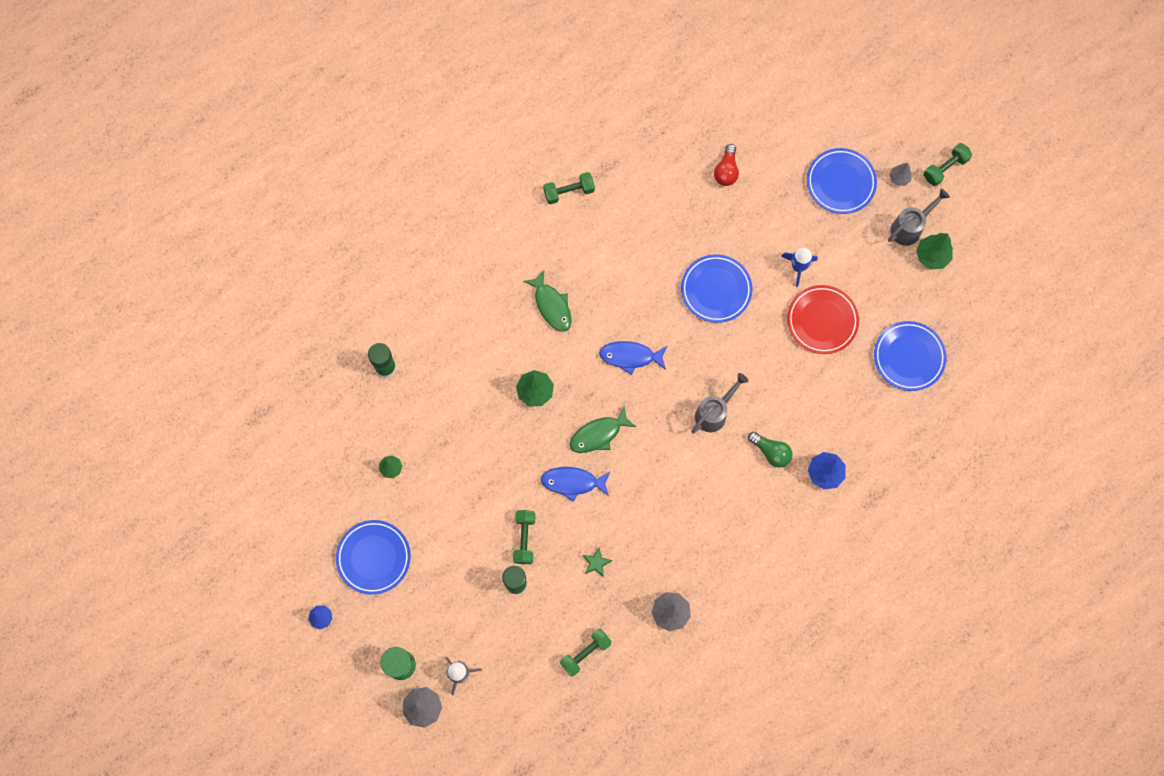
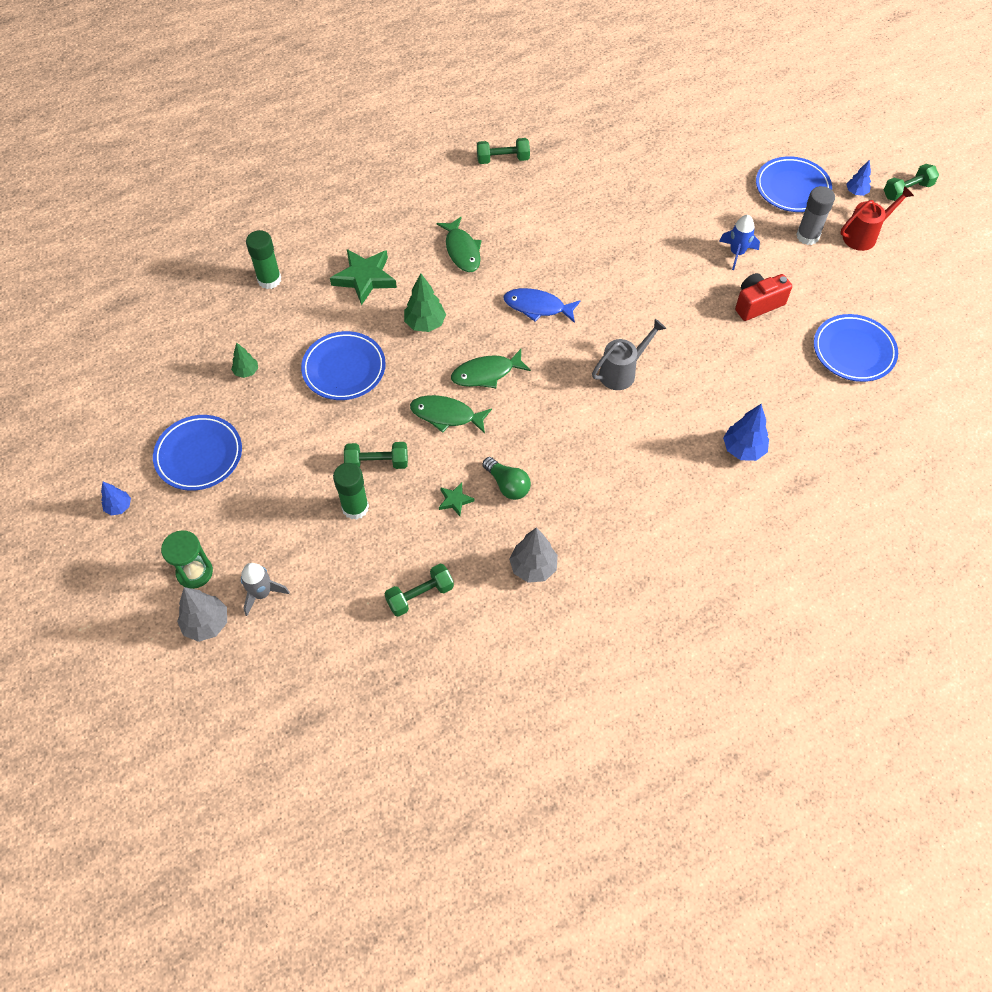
camera: 10 degrees right, 15 degrees down
green dumbbell [513,510,536,564] -> green dumbbell turned 75 degrees clockwise [344,442,408,469]
blue fish [541,467,611,502] -> green fish [410,395,492,433]
blue plate [681,254,752,323] -> blue plate moved to [301,331,386,400]
red light bulb [714,144,739,186] -> none
green light bulb [748,432,793,468] -> green light bulb moved to [482,457,531,500]
red plate [787,285,859,354] -> red camera [735,273,792,321]
grey watering can [888,189,950,246] -> red watering can [840,186,914,251]
grey tree [889,163,912,186] -> blue tree [846,160,871,196]
green tree [916,233,953,270] -> none
none -> green star [330,249,397,305]
none -> grey glue stick [796,186,835,245]

